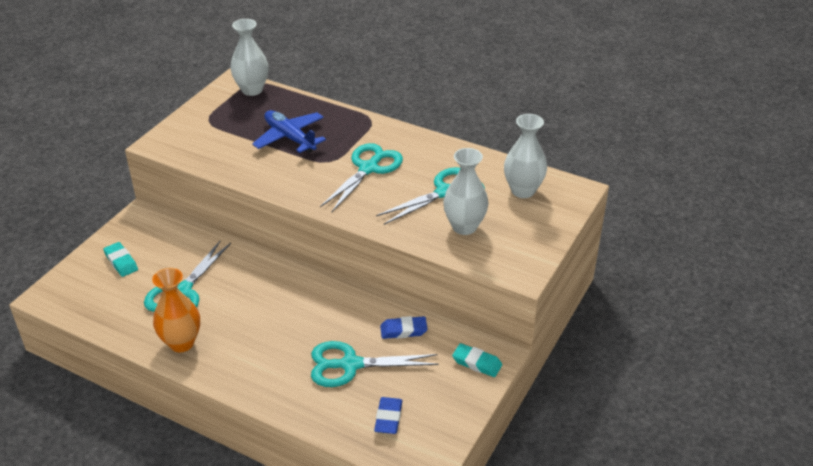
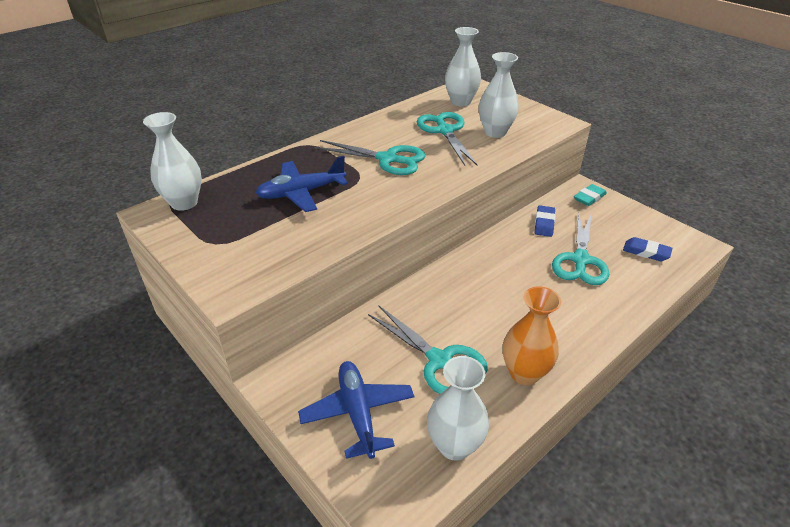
camera: 70 degrees left, 0 degrees up
turquoise eraser [103,242,138,277] -> blue plane [298,361,414,459]
turquoise scissors [320,143,403,212] -> turquoise scissors turned 150 degrees clockwise [315,140,425,175]
none -> white vase [427,356,489,461]

